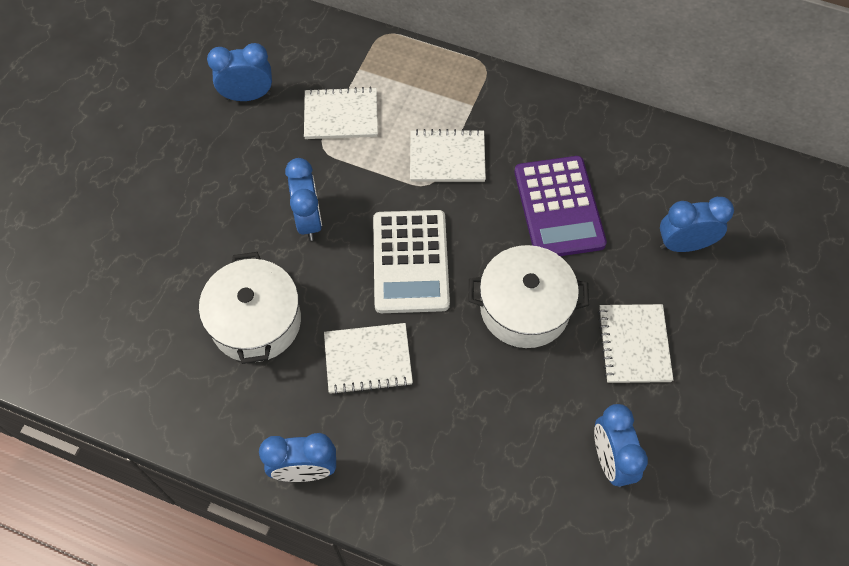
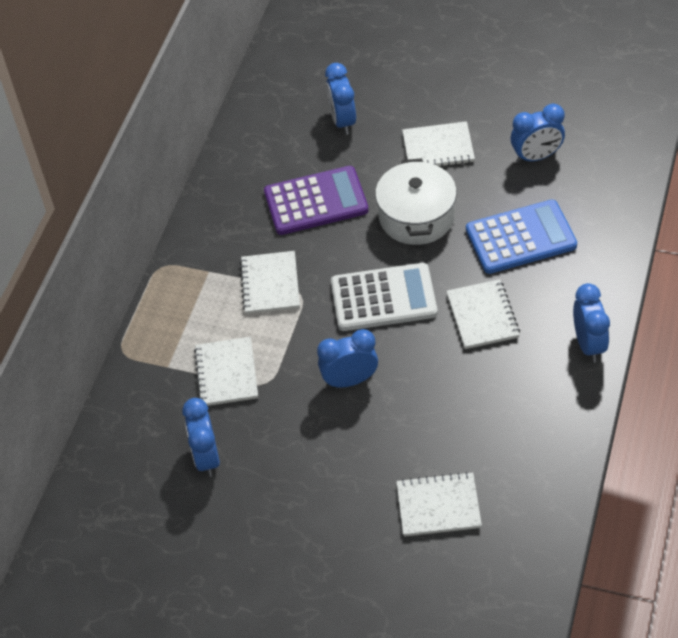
camera: 90 degrees left, 10 degrees down
white pot [199,252,301,364] -> none
none -> white notebook [396,472,482,537]
none -> blue calculator [466,200,577,274]

